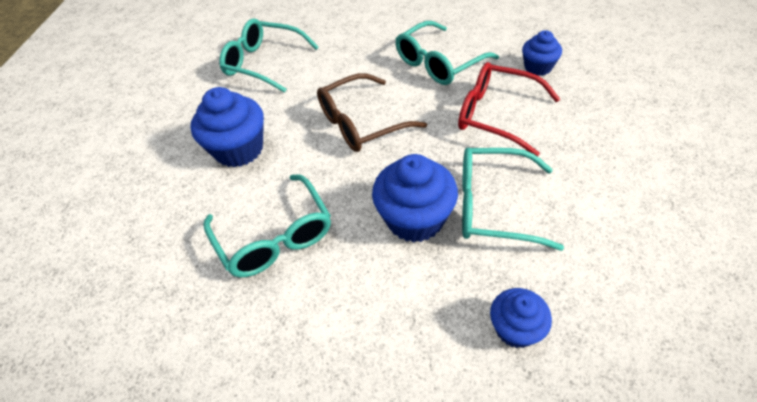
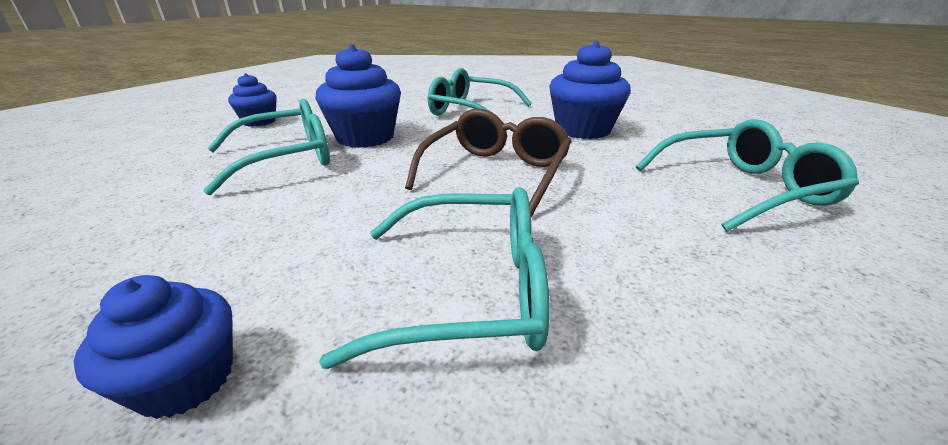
camera: 140 degrees right, 20 degrees down
turquoise glasses [396,21,499,85] -> turquoise glasses turned 75 degrees clockwise [319,187,549,369]
red glasses [458,62,560,157] -> none

